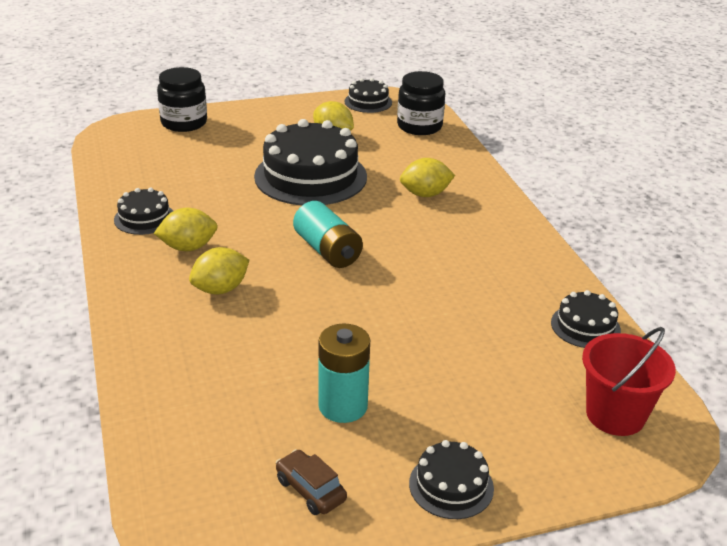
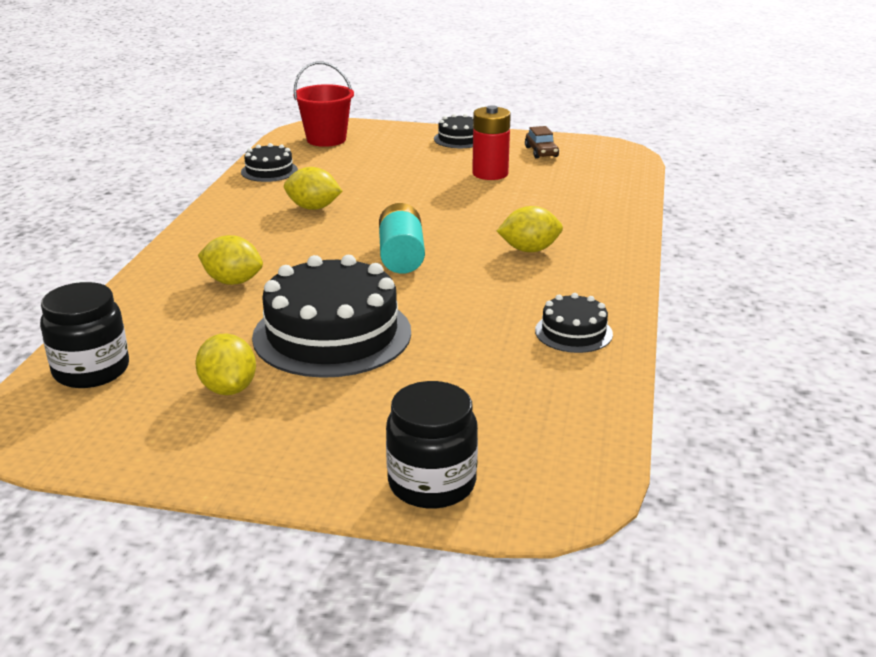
camera: 150 degrees left, 5 degrees down
yellow lemon [154,208,218,251] -> yellow lemon moved to [284,167,342,210]
turquoise battery [318,324,370,423] -> red battery [472,105,511,180]
black cake [344,78,392,113] -> none

